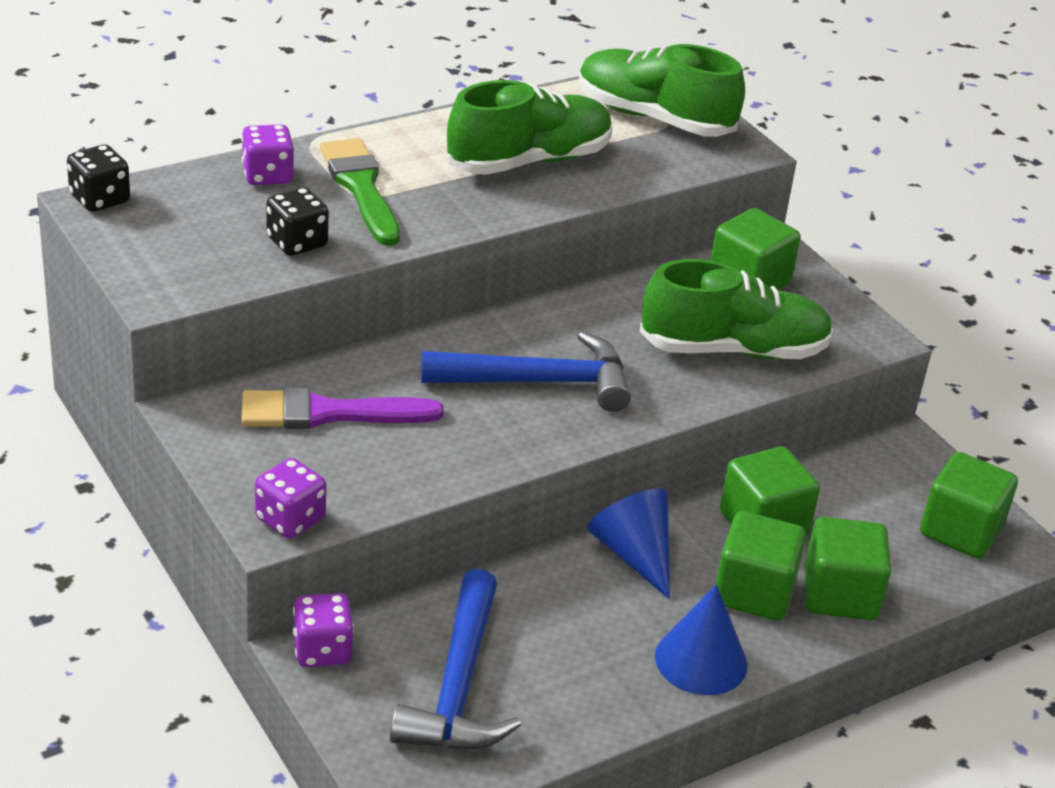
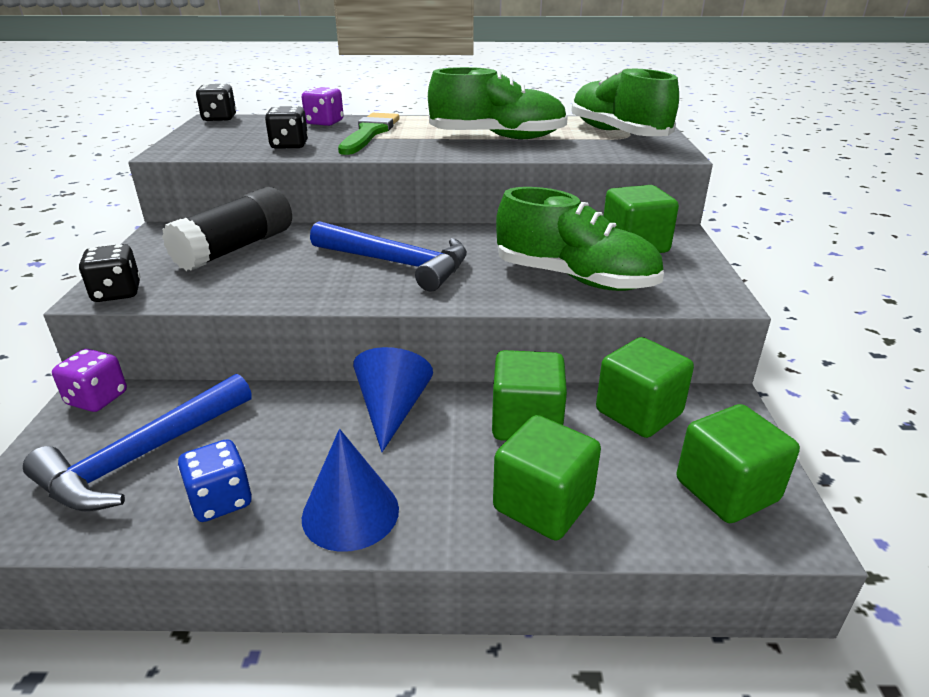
camera: 35 degrees right, 5 degrees down
purple brush [241,387,444,429] -> black glue stick [162,187,292,271]
purple dice [255,458,326,539] -> black dice [79,244,140,302]
green cube [715,511,806,621] -> green cube moved to [596,337,694,438]
none -> blue dice [178,439,252,522]

